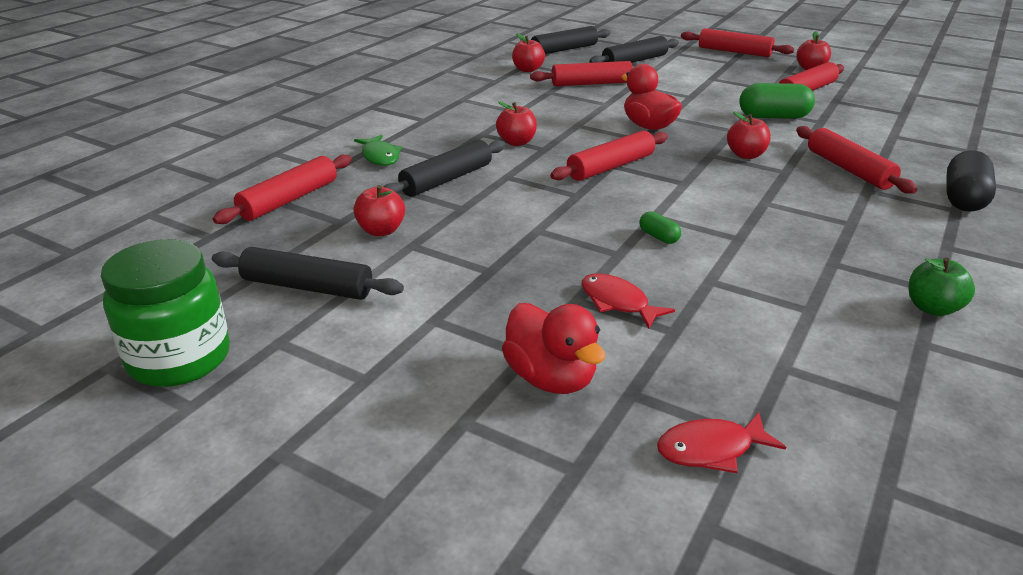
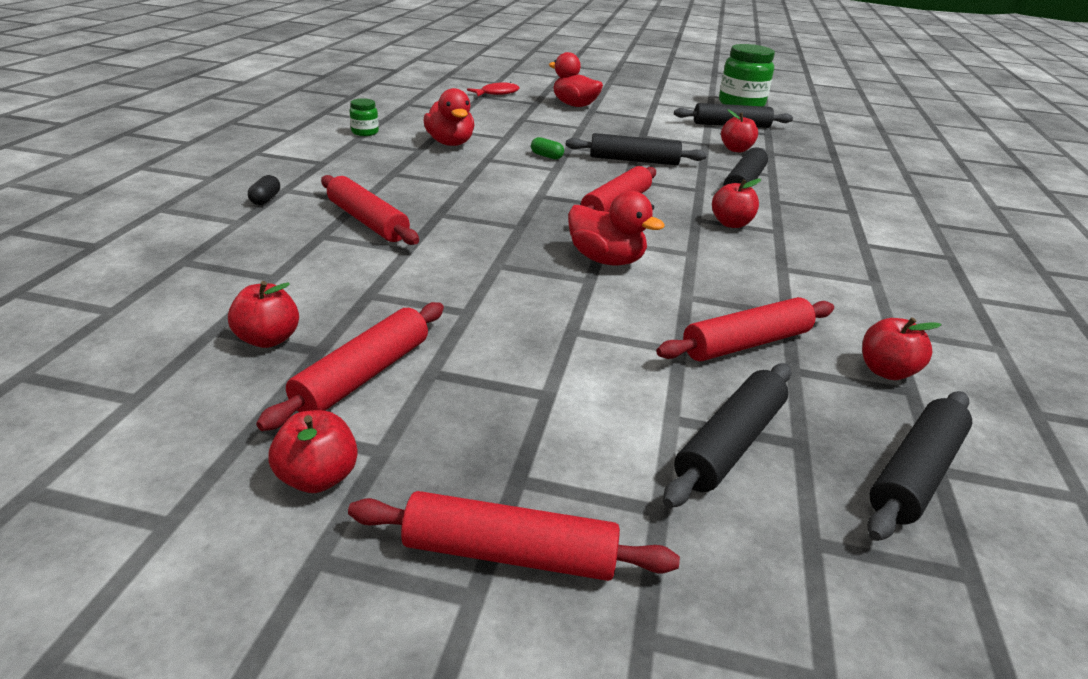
camera: 160 degrees right, 0 degrees up
red rolling pin [213,155,352,224] -> none
green fish [354,135,402,166] -> none
red fish [582,273,675,329] -> none
red apple [727,112,771,159] -> red apple moved to [228,281,299,348]
green capsule [739,83,815,119] -> none
green apple [908,257,975,316] -> green jar [350,98,379,136]
black capsule [946,150,996,212] -> black capsule [248,175,280,205], size x0.49
none -> red duck [424,88,474,146]
none -> black rolling pin [566,133,707,165]

